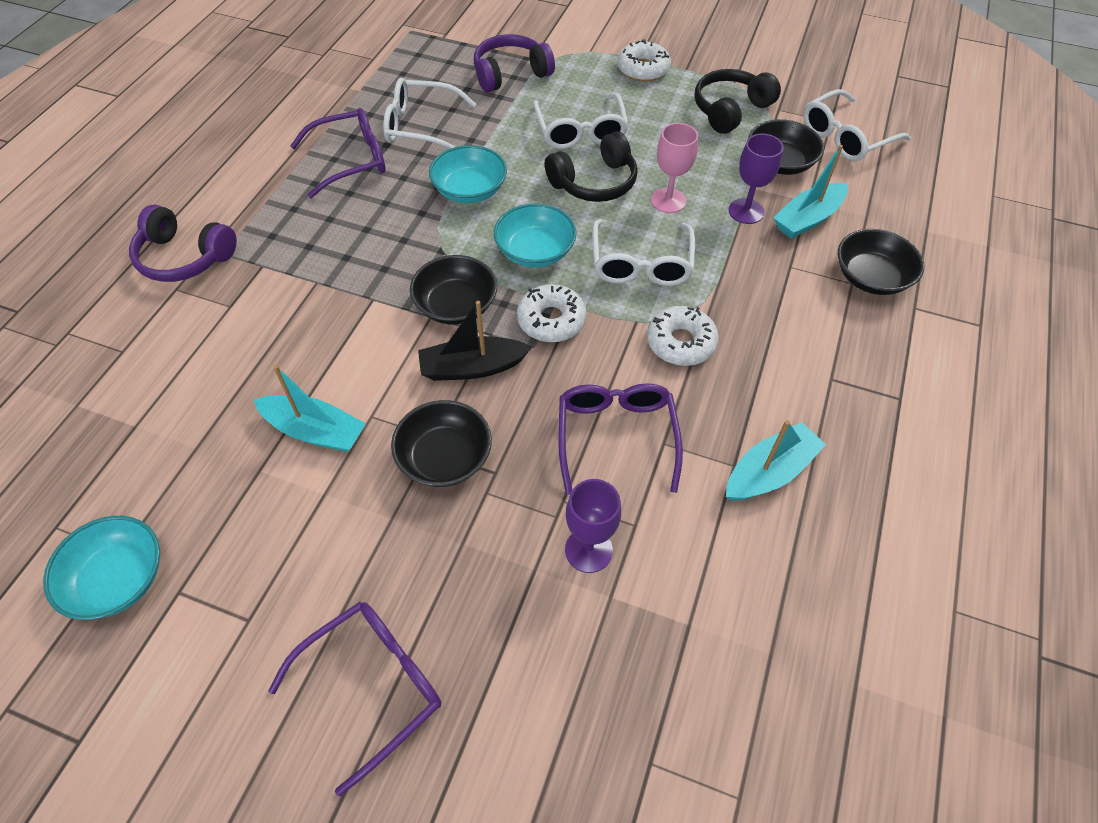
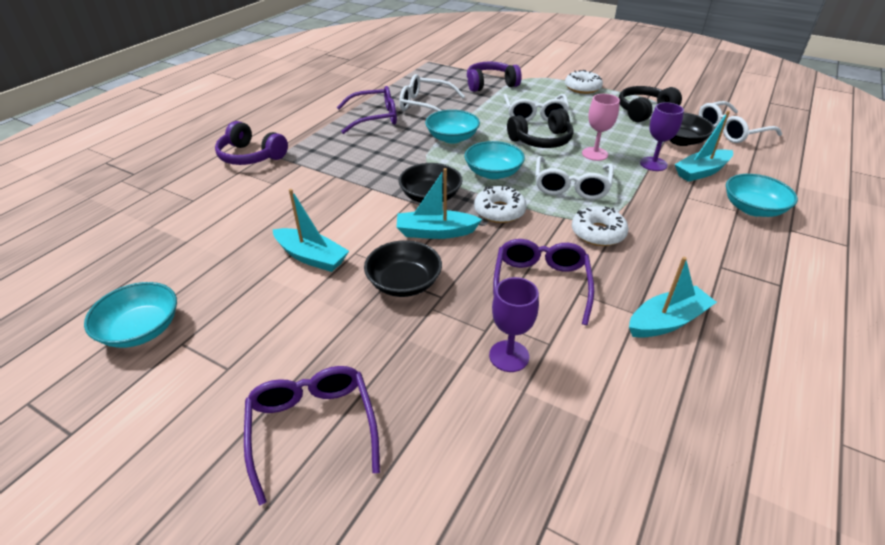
camera: 10 degrees right, 15 degrees down
purple glasses [268,602,441,796] -> purple glasses turned 75 degrees counterclockwise [244,366,380,505]
black boat [418,301,532,381] -> turquoise boat [397,168,482,239]
black bowl [838,229,924,295] -> turquoise bowl [726,174,798,217]

